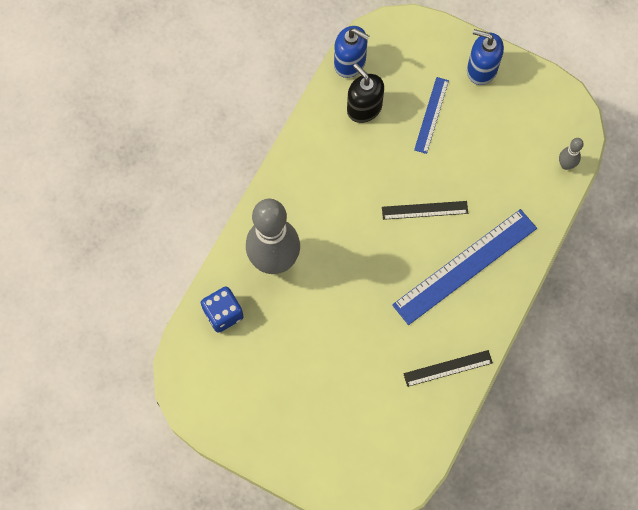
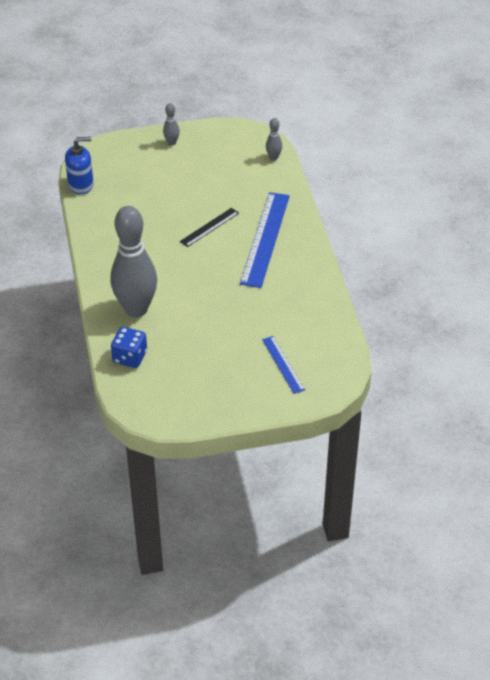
camera: 40 degrees left, 25 degrees down
black soap dispenser [347,63,384,123] -> none
black ruler [403,350,493,387] -> none
blue ruler [414,77,449,154] -> blue ruler moved to [262,336,305,394]
blue soap dispenser [467,29,504,85] -> grey bowling pin [163,103,180,146]

